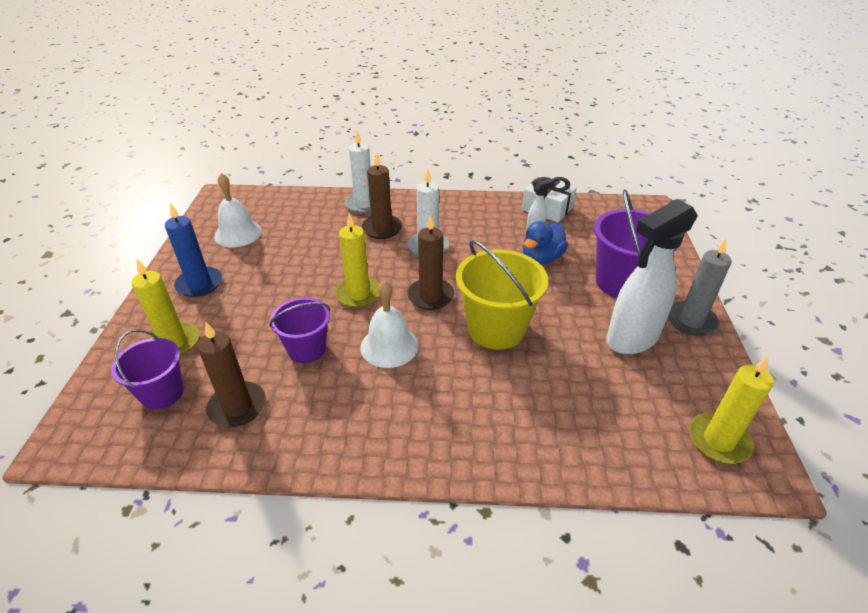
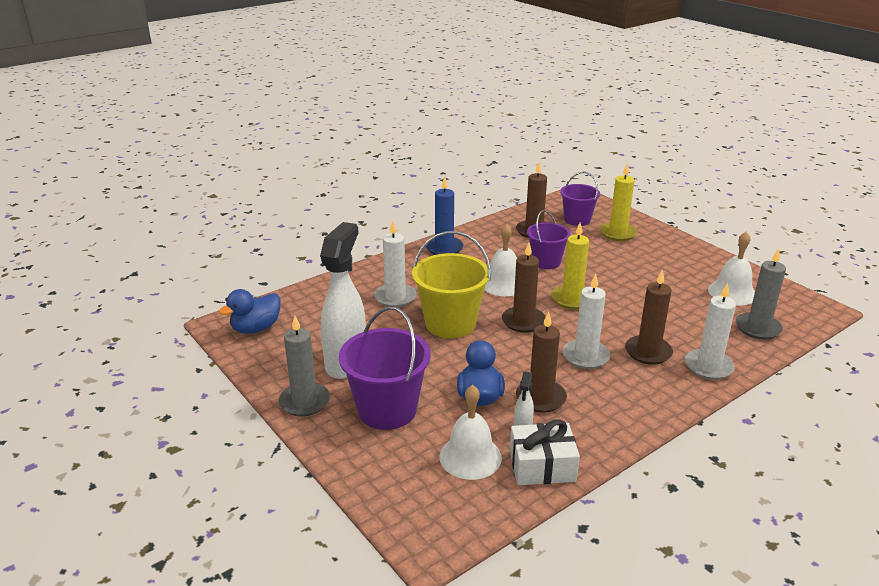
camera: 140 degrees right, 10 degrees down
blue candle [165,203,222,297] -> blue candle moved to [426,177,463,255]
yellow candle [689,356,774,464] -> blue duck [219,289,281,334]
none -> white candle [374,221,416,307]
none -> white bell [439,385,502,480]
none -> brown candle [516,311,567,413]
none -> grey candle [736,248,786,340]

